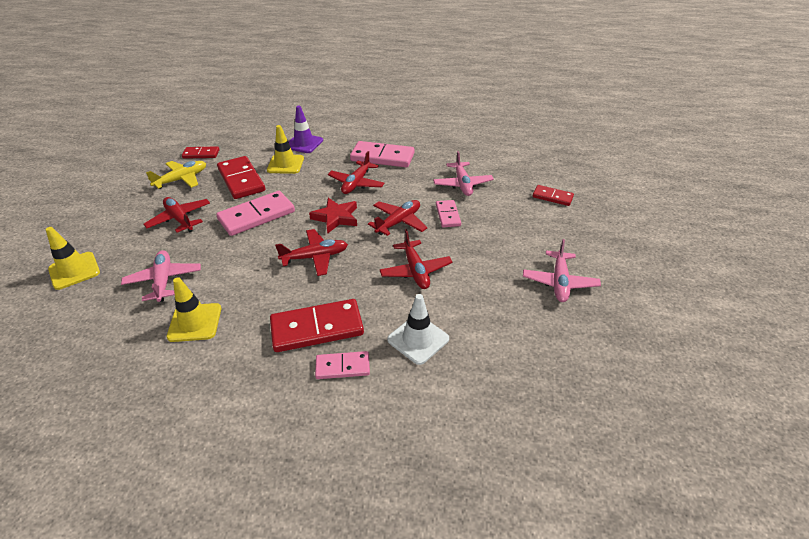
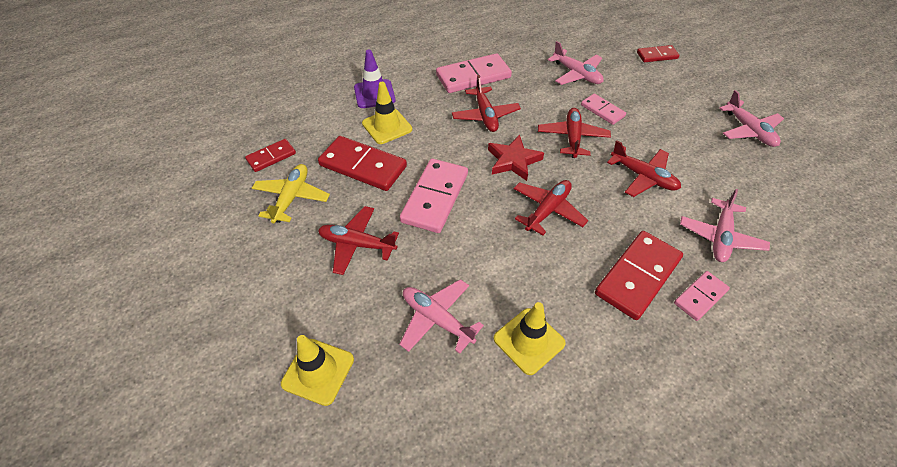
camera: 35 degrees left, 10 degrees up
white traffic cone [387,294,449,365] -> pink plane [680,189,770,262]

